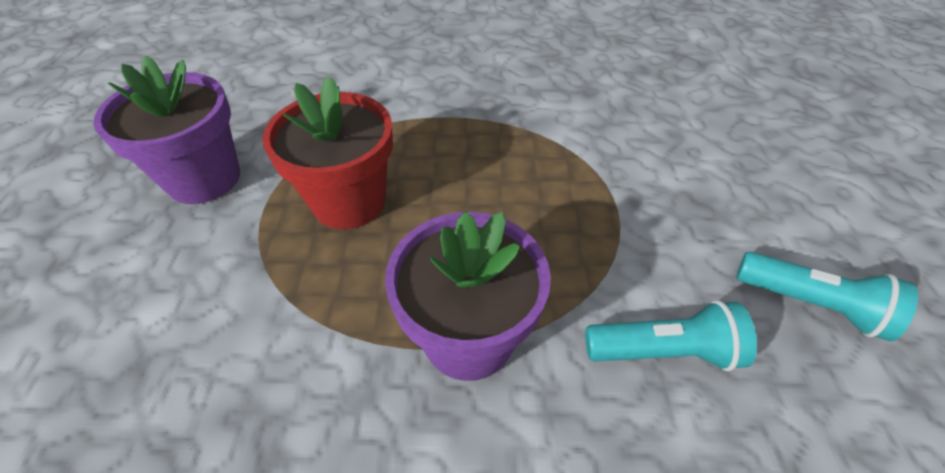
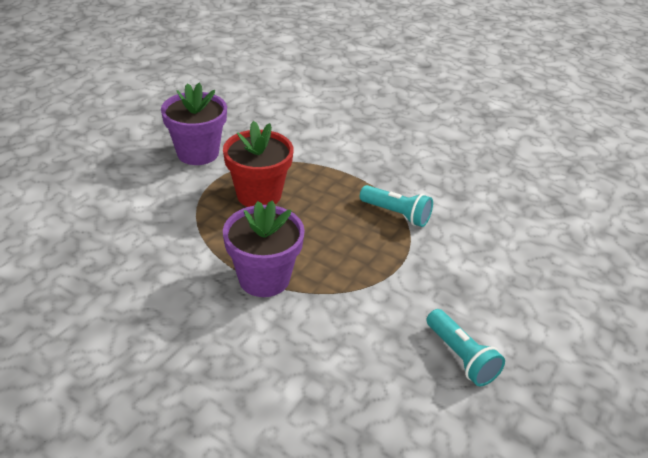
camera: 30 degrees right, 10 degrees down
turquoise flashlight [585,300,757,371] -> turquoise flashlight moved to [360,185,433,227]

